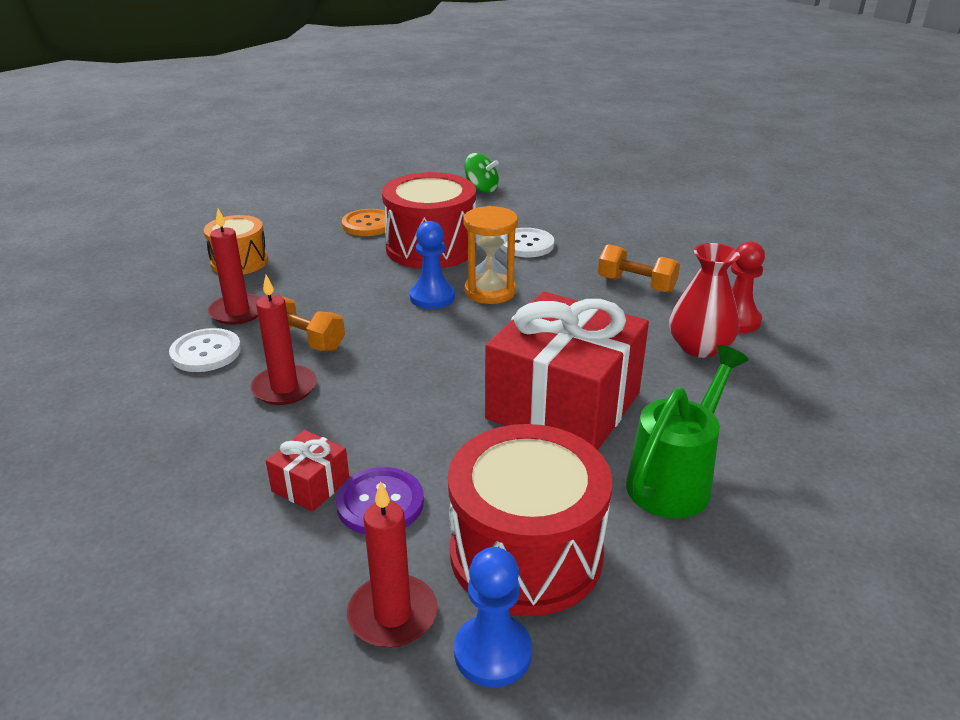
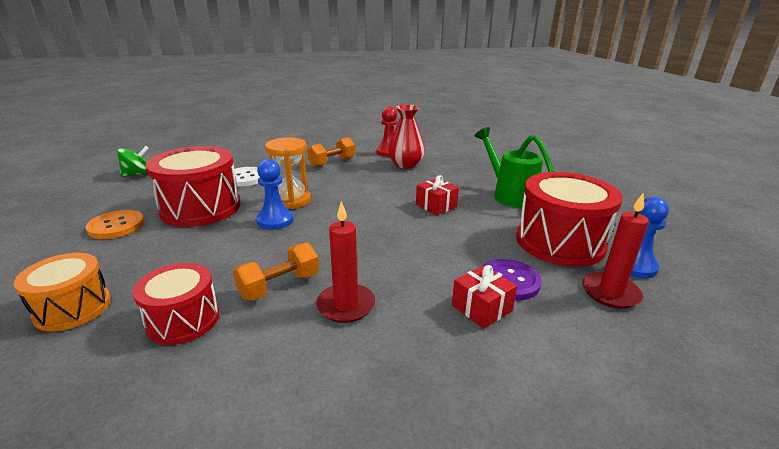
camera: 70 degrees left, 5 degrees down
white button [169,328,241,372] -> none
red candle [208,209,261,325] -> red drum [133,263,219,345]
red gift [485,291,649,450] -> red gift [416,175,459,215], size x0.42

